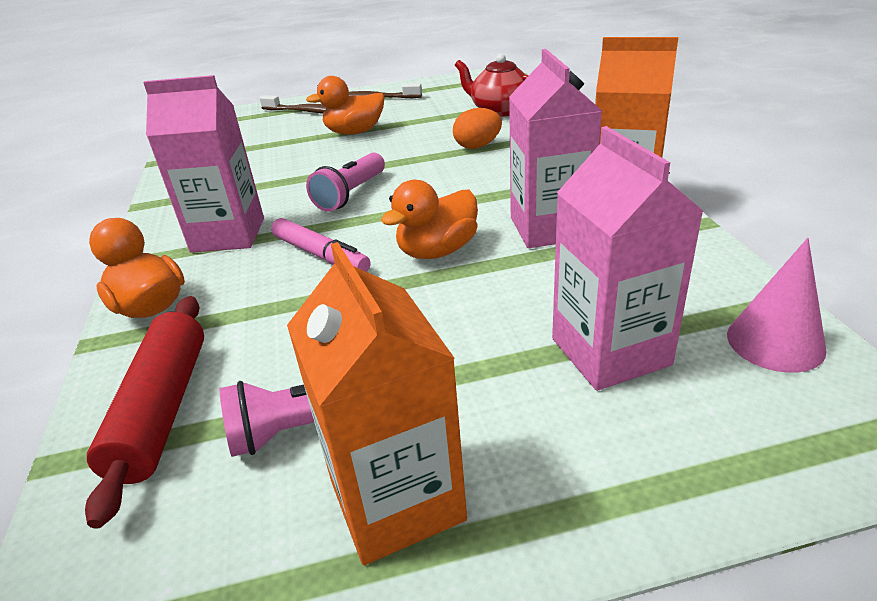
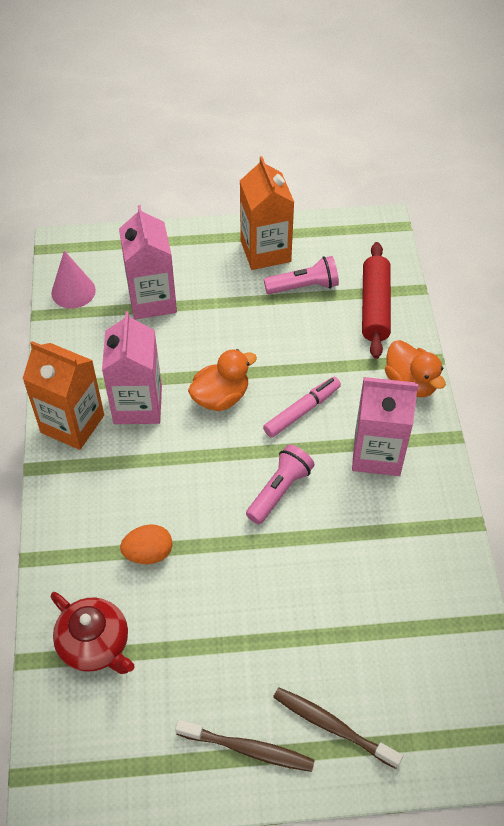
camera: 175 degrees left, 20 degrees up
pink marker [271,218,371,272] -> pink marker turned 90 degrees clockwise [263,377,341,437]
orange duck [306,76,384,135] -> none

